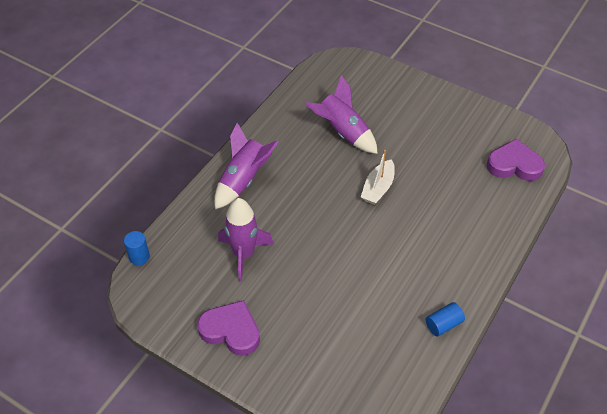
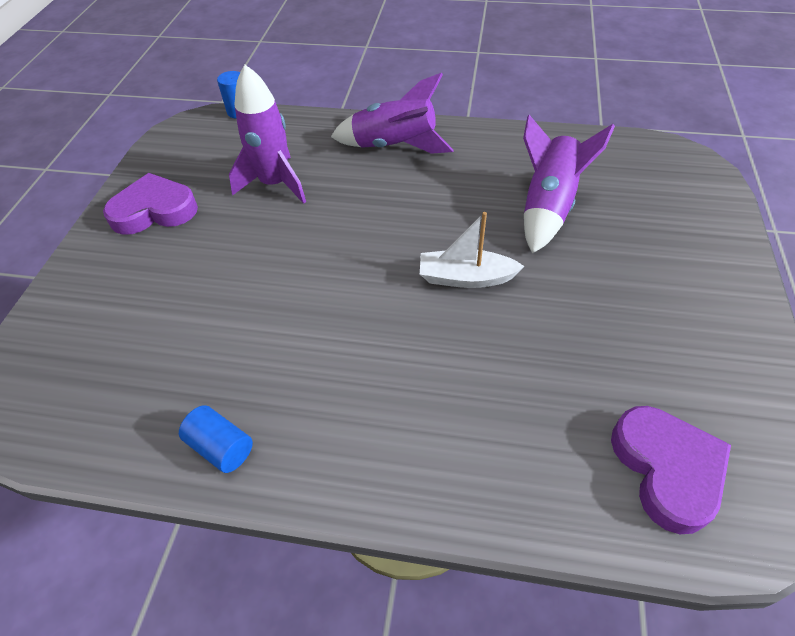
camera: 70 degrees right, 0 degrees up
purple heart [197,300,260,356] -> purple heart turned 105 degrees counterclockwise [103,173,198,235]

